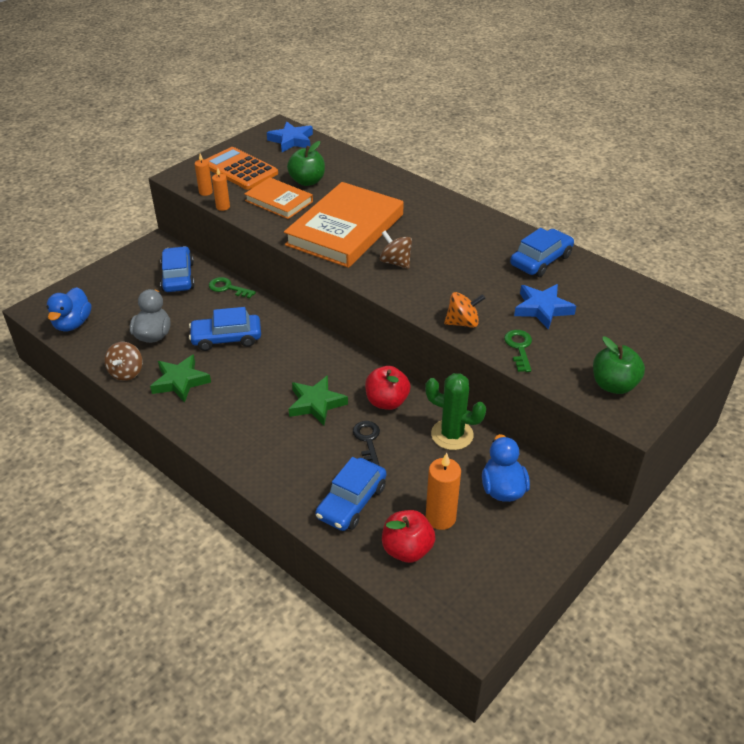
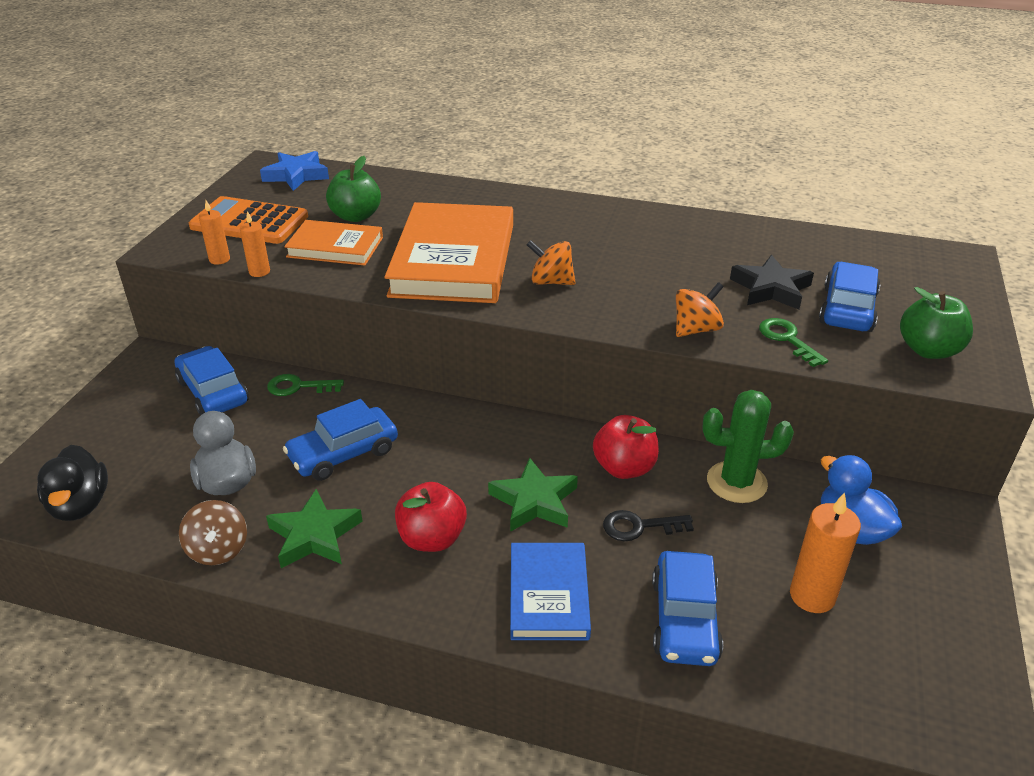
camera: 25 degrees left, 5 degrees down
blue duck [47,287,91,331] -> black duck [37,445,108,521]
black key [353,421,380,465] -> black key turned 60 degrees counterclockwise [603,510,694,541]
brown spinning top [380,230,412,269] -> orange spinning top [527,240,576,285]
red apple [382,510,435,563] -> red apple moved to [395,482,467,552]
blue car [510,228,574,277] -> blue car moved to [819,262,880,332]
blue star [514,284,576,330] -> black star [730,255,814,310]
none -> blue book [510,543,591,640]

